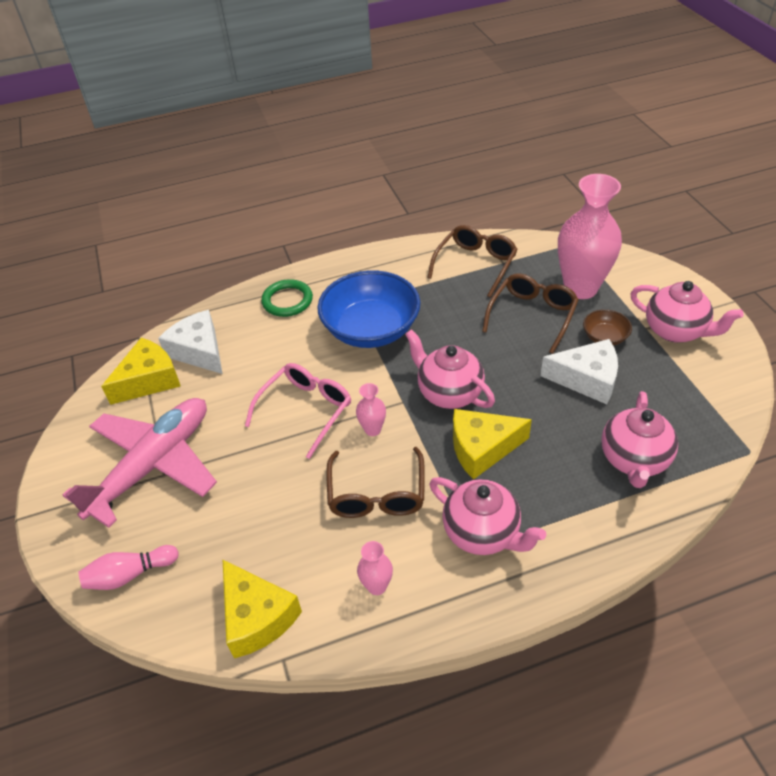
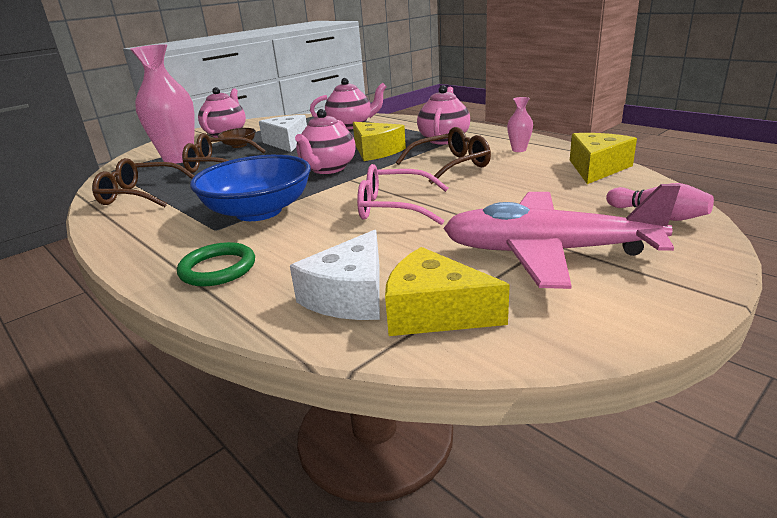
camera: 115 degrees left, 20 degrees down
pink vase [356,383,386,436] -> none

